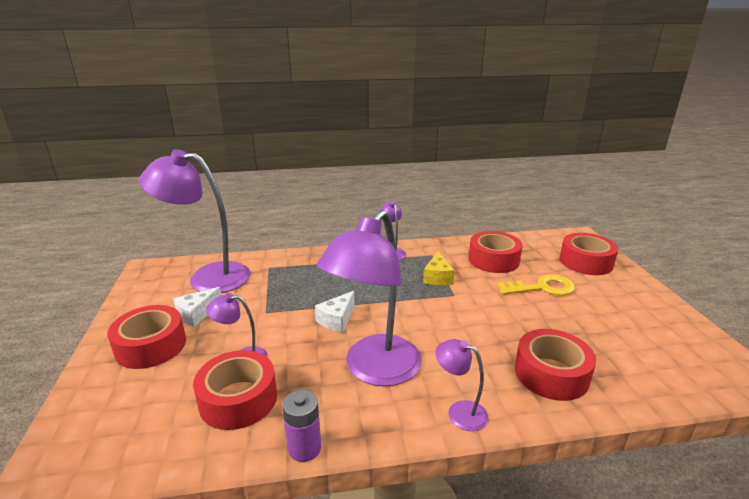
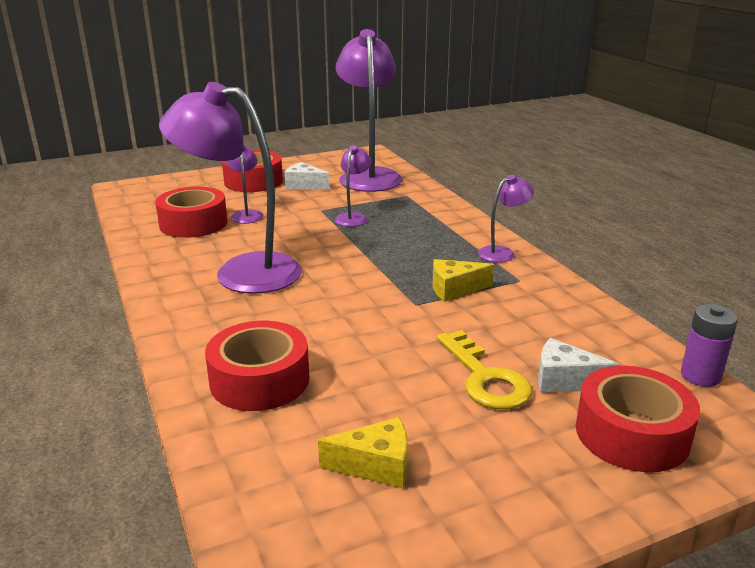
camera: 75 degrees right, 0 degrees up
purple battery [282,390,321,462] -> purple battery moved to [681,304,738,387]
white cheese [315,291,355,332] -> white cheese moved to [538,338,620,393]
purple lamp [435,339,489,431] -> purple lamp moved to [335,145,372,227]
red tape [469,231,523,273] -> none
none -> yellow cheese [318,417,408,488]

